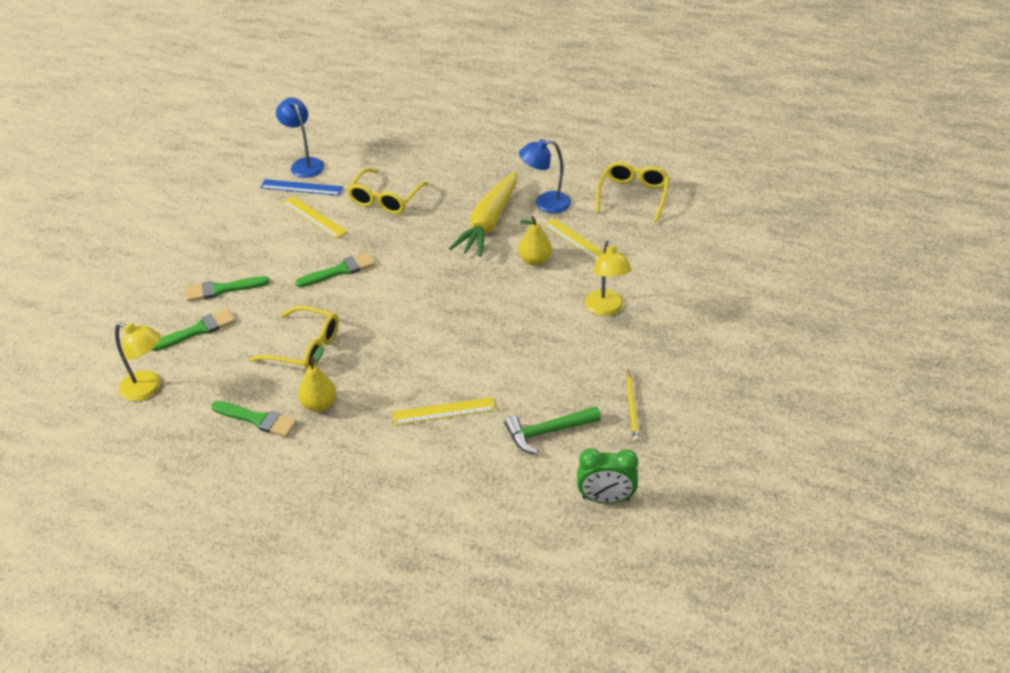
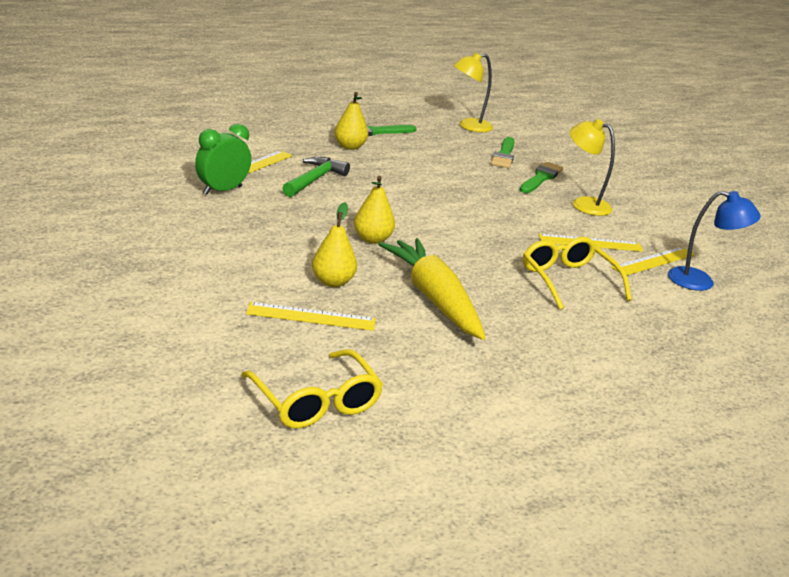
camera: 130 degrees right, 15 degrees down
yellow glasses [250,306,339,370] -> none
blue ruler [260,179,343,196] -> yellow ruler [611,247,695,275]
green brush [295,252,375,287] -> none
green hammer [504,406,601,454] -> green hammer moved to [282,157,350,197]
blue lamp [519,139,571,213] -> none
green clock [577,448,638,504] -> green clock moved to [195,124,251,195]
yellow lamp [585,240,632,316] -> yellow lamp moved to [570,119,615,216]
yellow pencil [626,370,640,442] -> none
none -> yellow pear [354,176,395,244]

